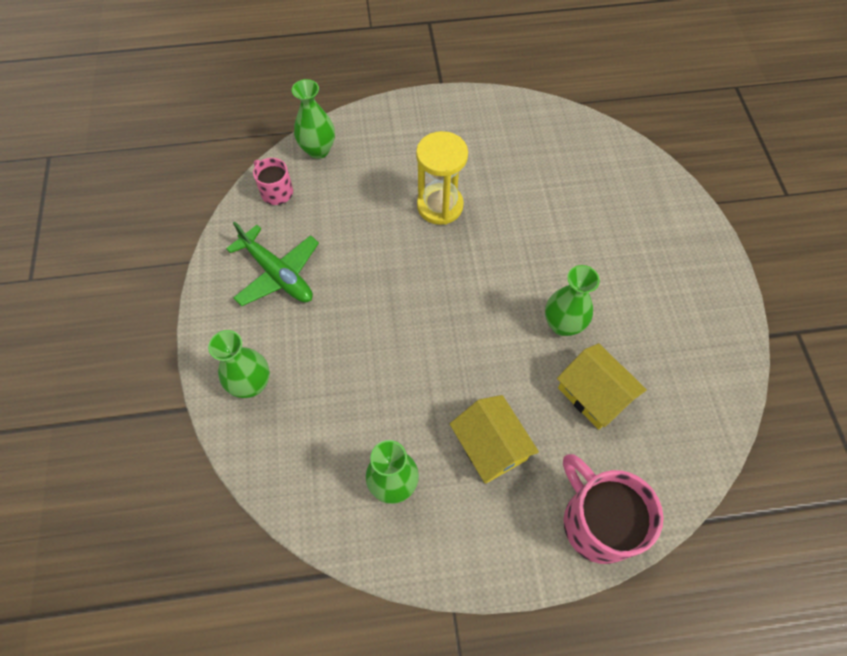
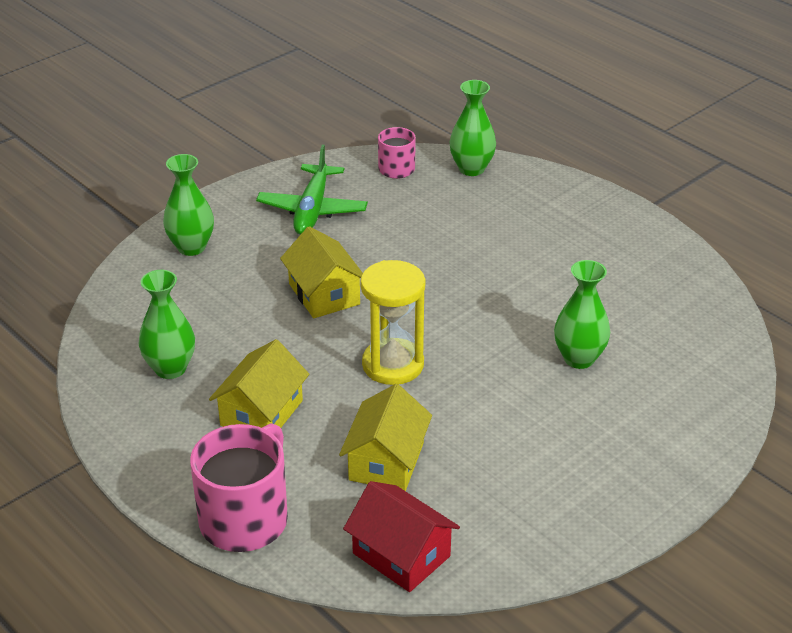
camera: 55 degrees right, 25 degrees down
yellow hourglass [416,131,468,225] -> yellow hourglass moved to [360,260,425,385]
green vase [545,265,600,336] -> green vase moved to [554,260,610,369]
none -> yellow house [280,226,363,318]
none -> red house [343,481,460,592]

